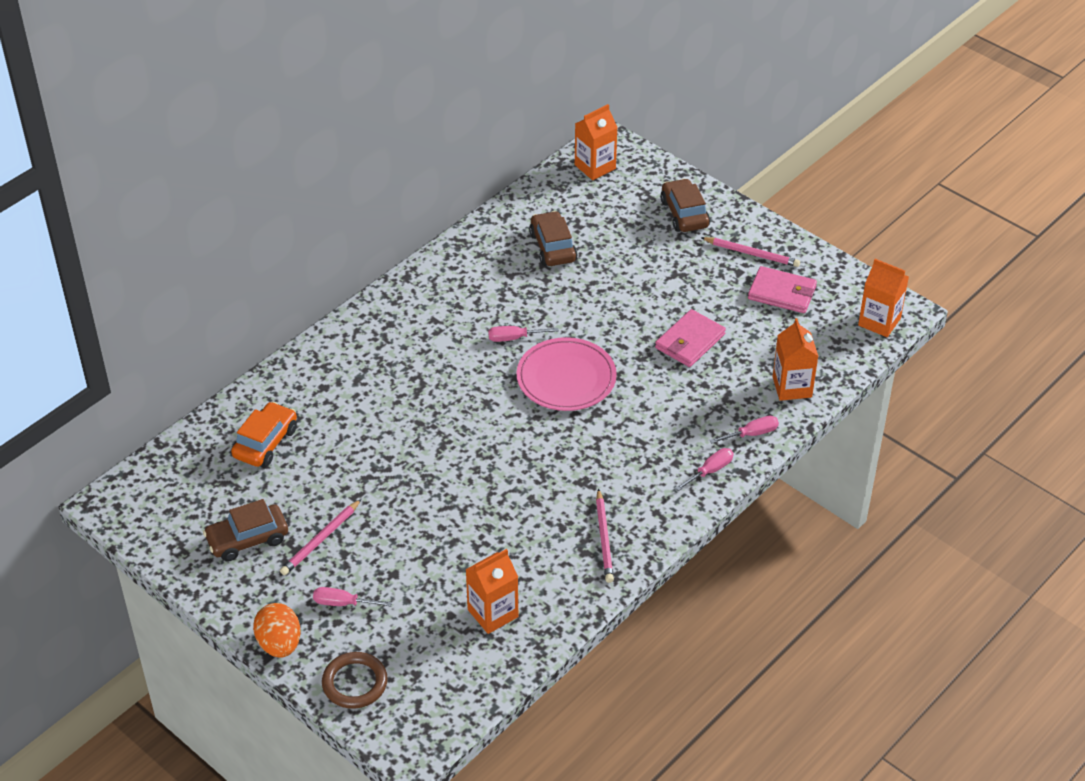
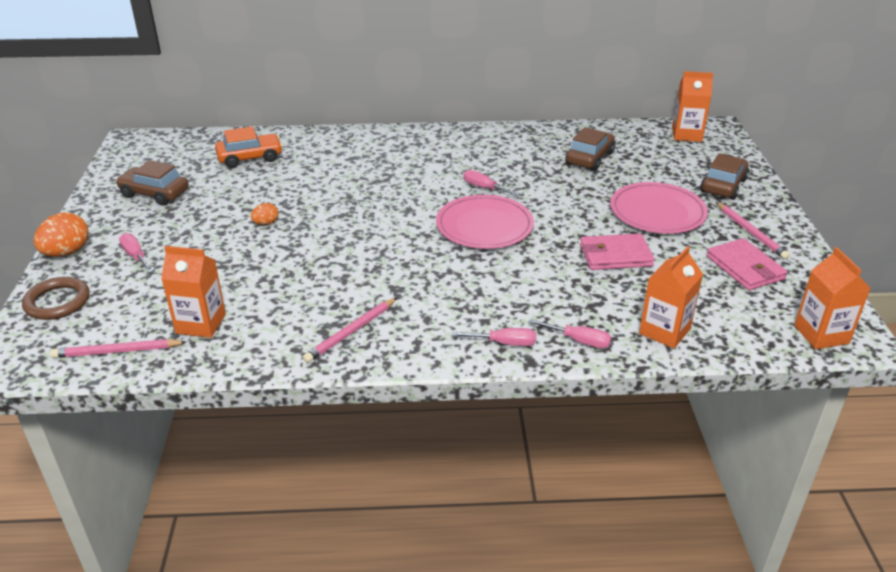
camera: 45 degrees right, 10 degrees down
pink pencil [280,499,361,575] -> pink pencil moved to [50,339,186,358]
none -> orange egg [251,203,278,225]
none -> pink plate [610,182,708,234]

